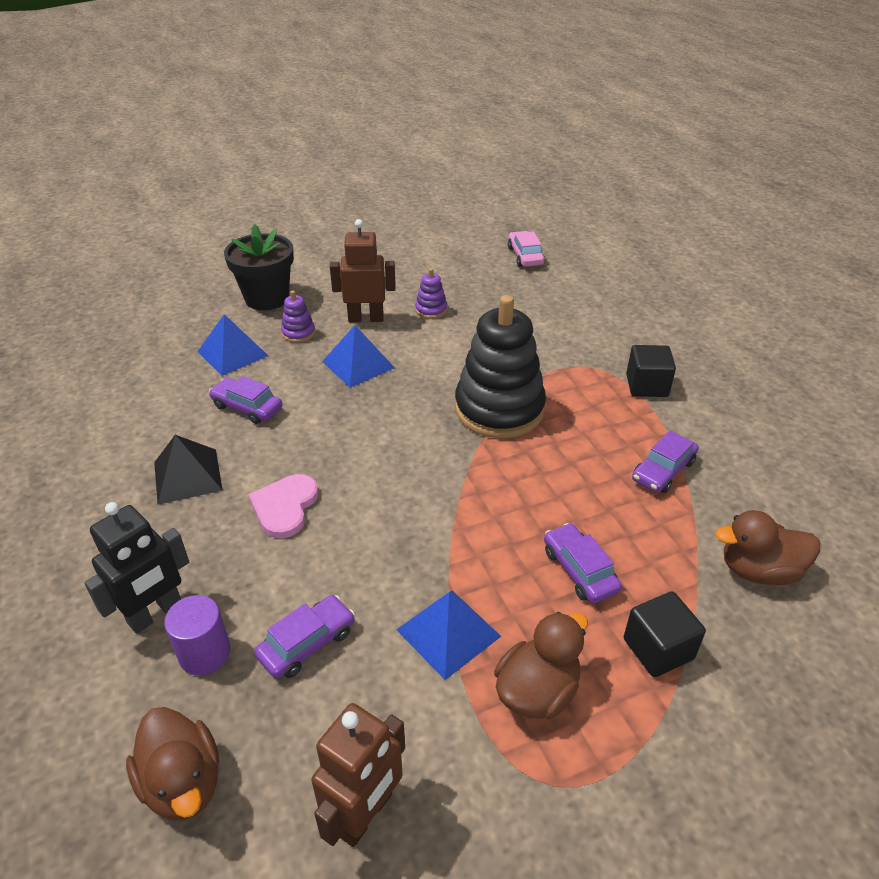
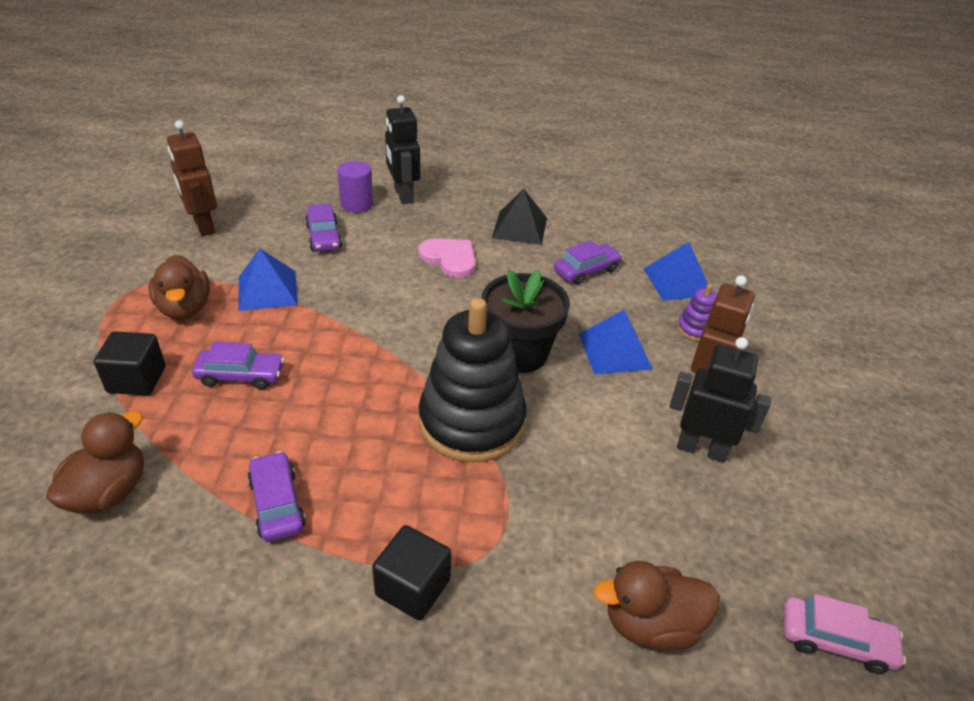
camera: 115 degrees right, 0 degrees up
brown duck [126,707,219,820] -> brown duck moved to [594,561,720,650]
black flower pot [224,224,294,310] -> black flower pot moved to [482,269,570,373]
purple stacking toy [415,268,447,319] -> black robot [669,337,771,463]

